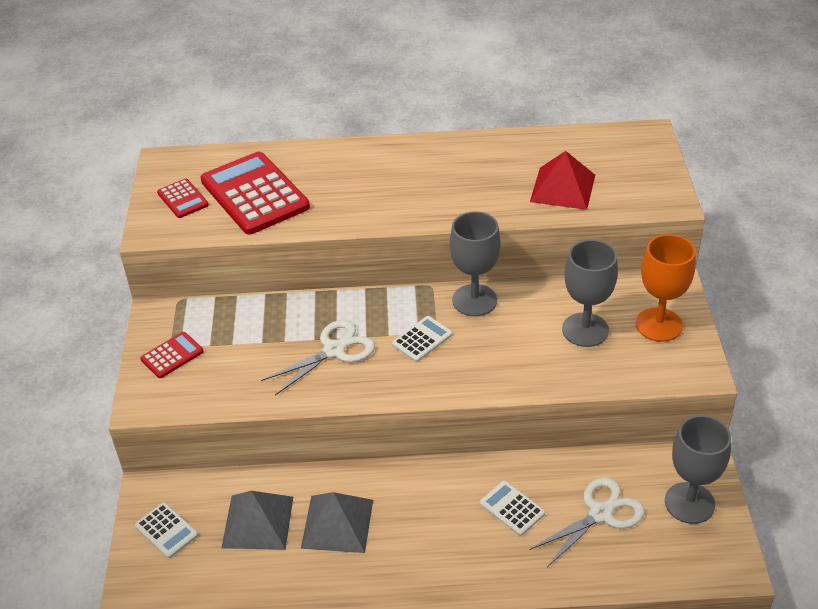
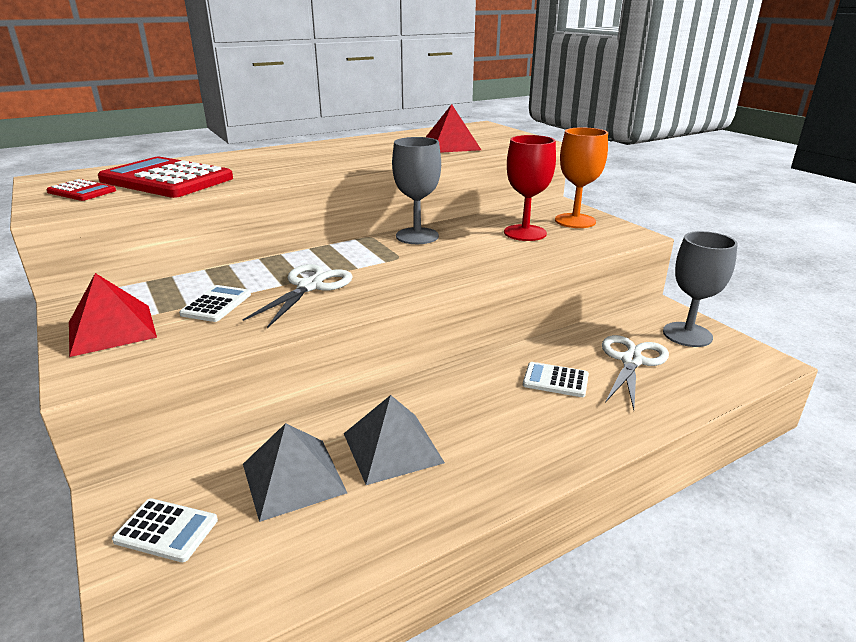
camera: 30 degrees left, 15 degrees down
red calculator [140,332,204,378] -> red pyramid [69,273,157,357]
white calculator [392,316,453,362] -> white calculator moved to [179,285,251,322]
grey goblet [562,239,618,347] -> red goblet [504,135,556,241]

